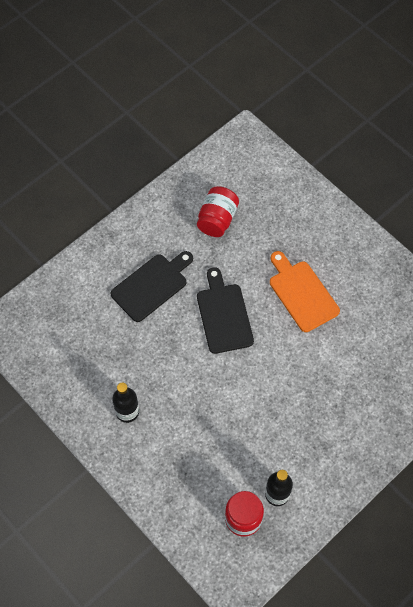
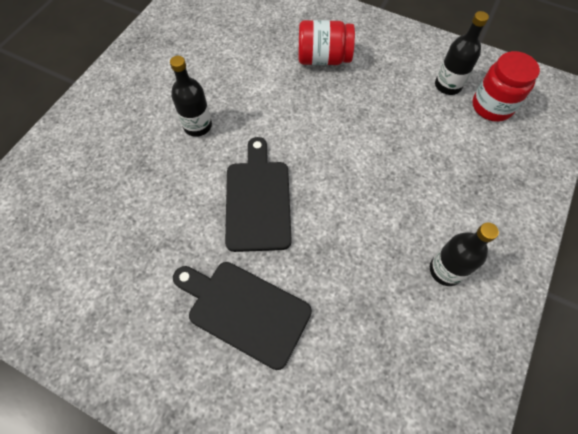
camera: 110 degrees left, 0 degrees up
red jar [197,186,239,237] -> red jar moved to [298,20,355,65]
black cutting board [197,267,254,354] -> black cutting board turned 120 degrees clockwise [225,137,292,252]
orange cutting board [270,251,340,332] -> black bottle [170,56,212,137]

